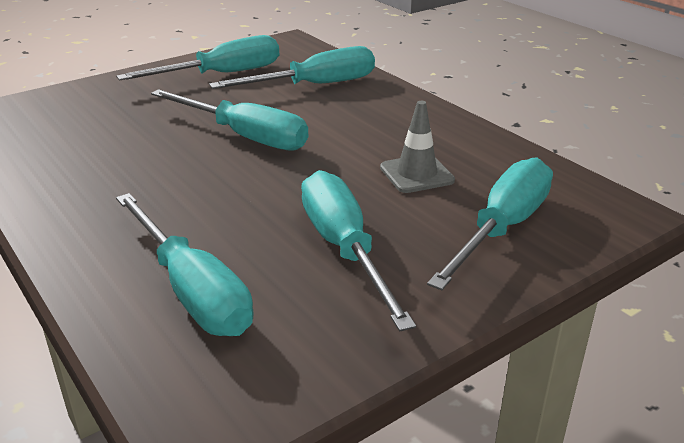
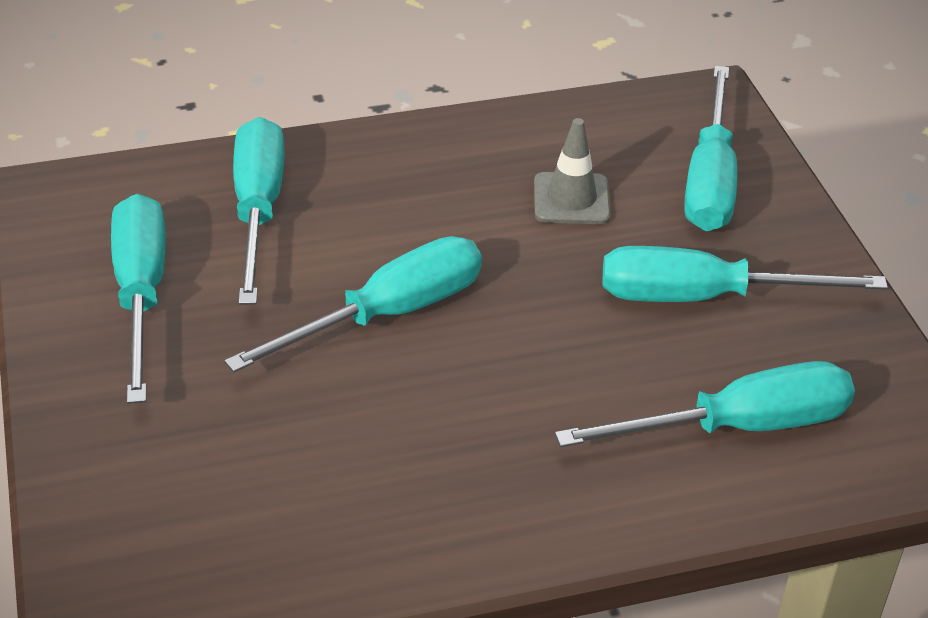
camera: 70 degrees left, 10 degrees up
turquoise screwdriver [427,157,553,290] -> turquoise screwdriver turned 135 degrees counterclockwise [684,66,737,231]

